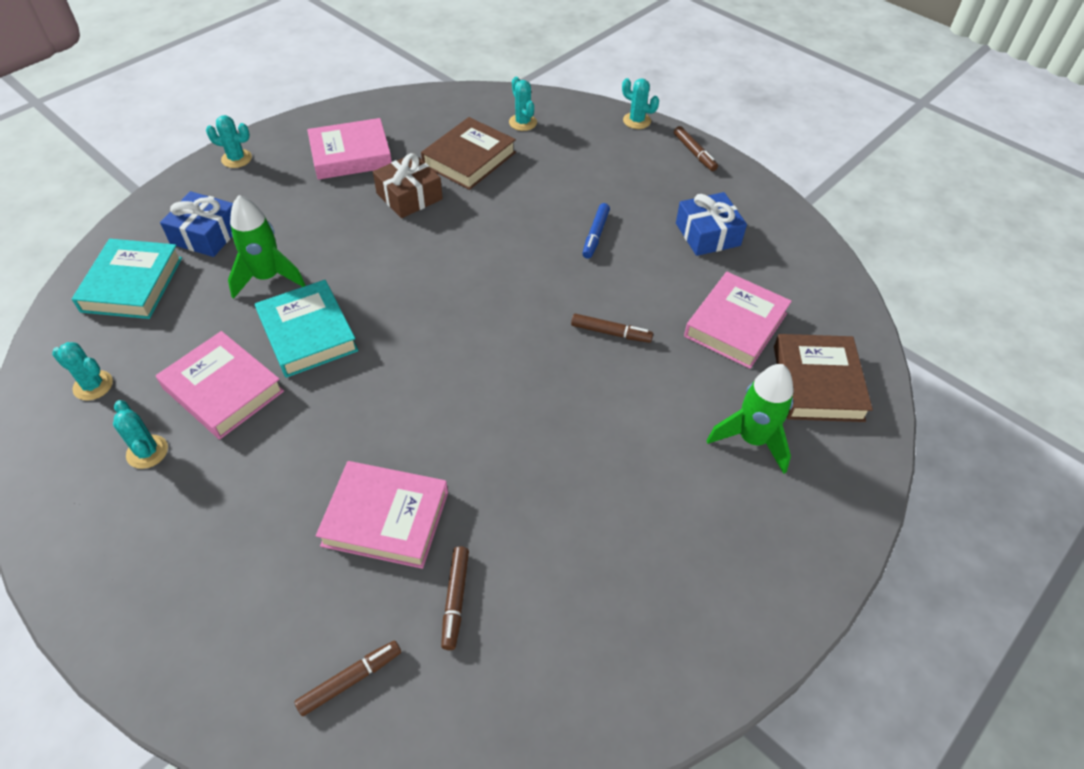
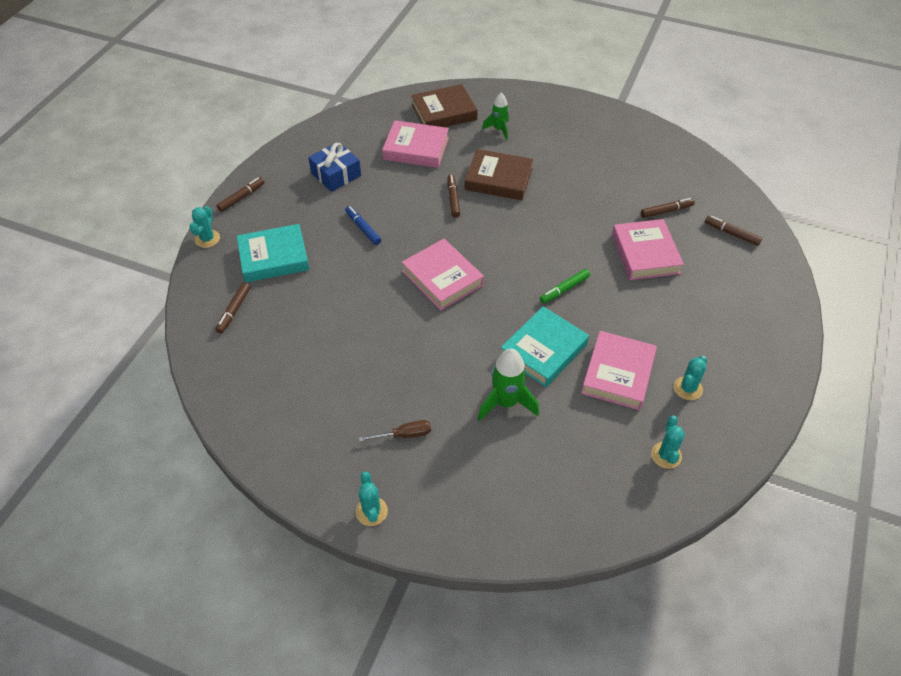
camera: 110 degrees left, 0 degrees up
turquoise book [72,239,182,319] -> turquoise book moved to [237,224,310,283]
blue gift [160,191,233,257] -> none
pink book [307,118,392,180] -> pink book moved to [402,239,484,311]
brown gift [373,153,443,218] -> none
brown book [421,117,516,190] -> brown book moved to [465,149,533,200]
turquoise cactus [509,77,537,131] -> brown marker [215,283,250,333]
blue marker [582,203,610,259] -> blue marker turned 120 degrees counterclockwise [345,206,381,245]
green rocket [706,364,794,474] -> green rocket [482,93,509,140], size x0.65
none -> brown screwdriver [359,420,431,442]
none -> green marker [540,269,590,304]

